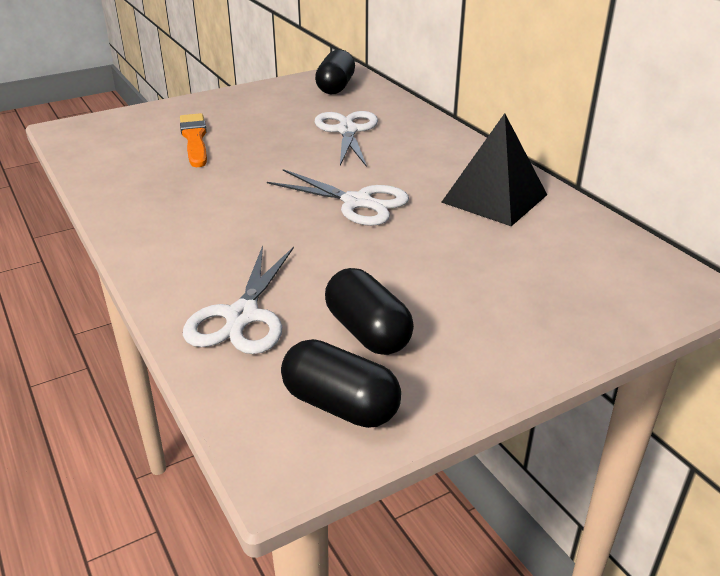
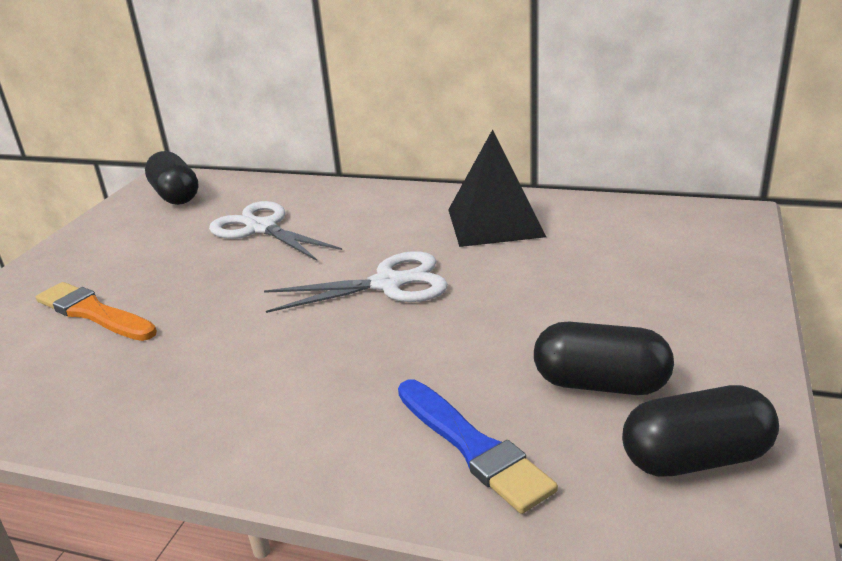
camera: 40 degrees left, 5 degrees down
white scissors [183,246,294,354] -> blue brush [398,380,558,514]

